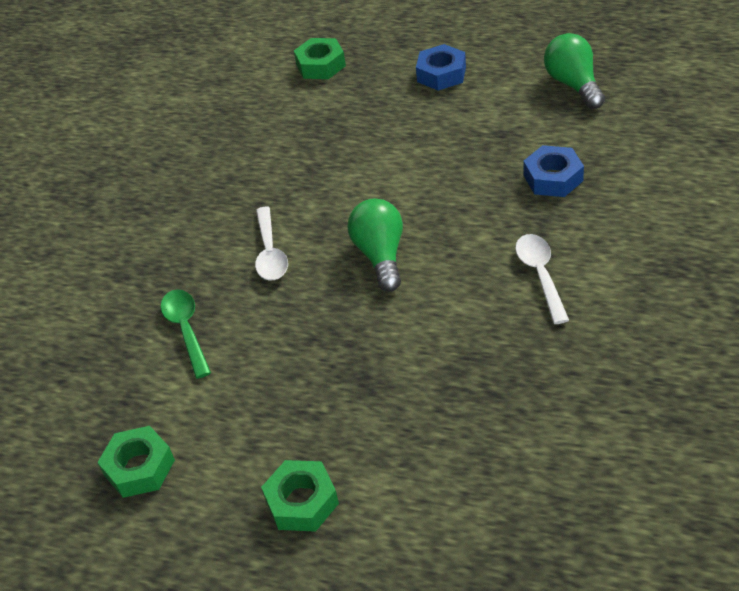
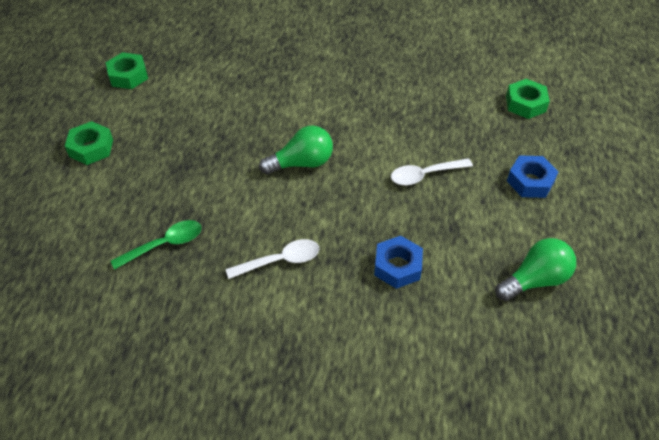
camera: 75 degrees right, 5 degrees up
green spoon [161,290,211,379] -> green spoon moved to [111,220,201,270]
white spoon [255,207,288,281] -> white spoon moved to [391,158,473,185]

